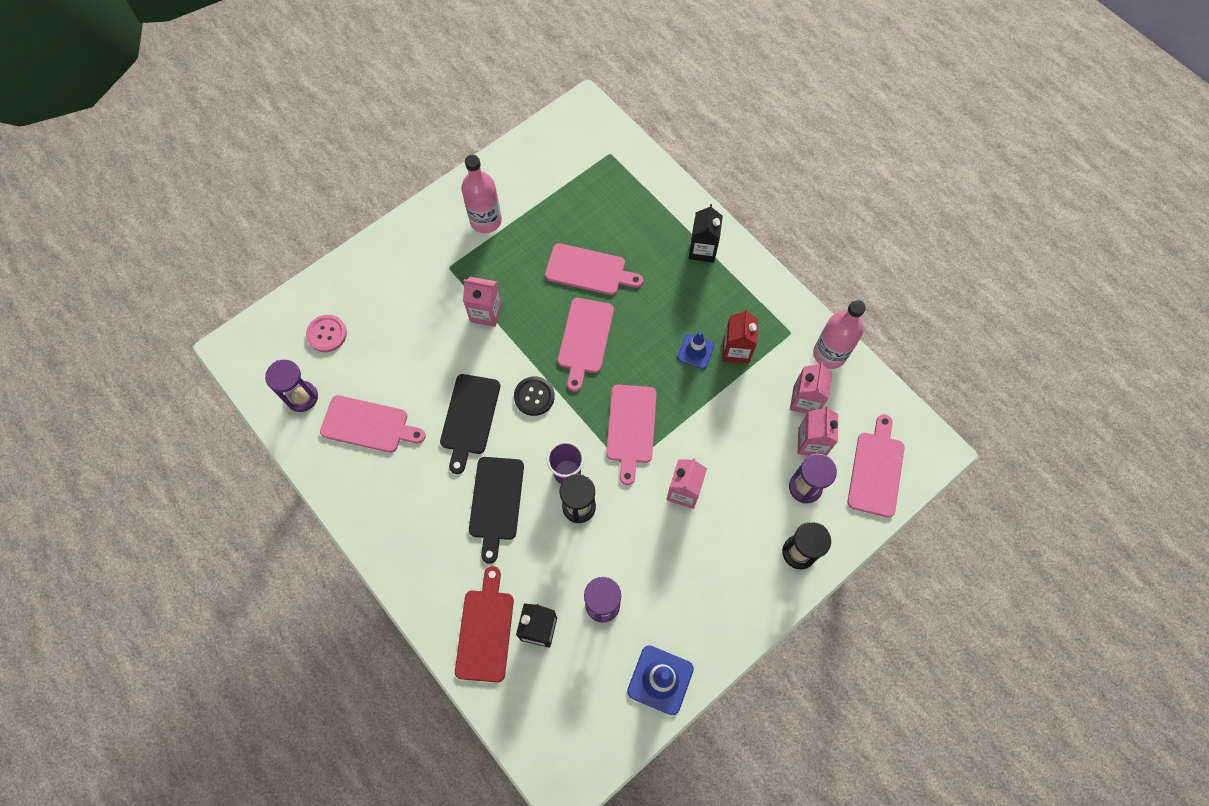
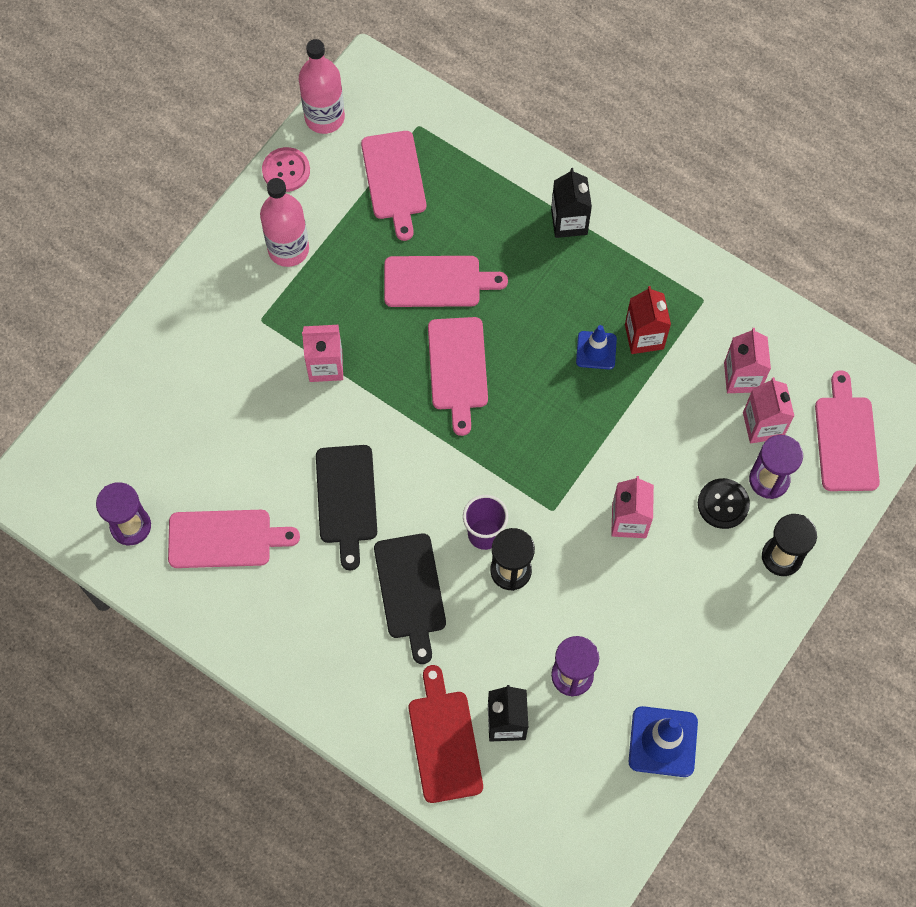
camera: 15 degrees left, 0 degrees up
pink button [306,315,347,352] -> pink button moved to [262,147,310,192]
black button [514,376,555,416] -> black button moved to [698,478,750,529]
pink cutting board [606,385,657,485] -> pink cutting board moved to [361,131,426,241]
pink bottle [813,300,866,369] -> pink bottle moved to [299,39,345,134]

